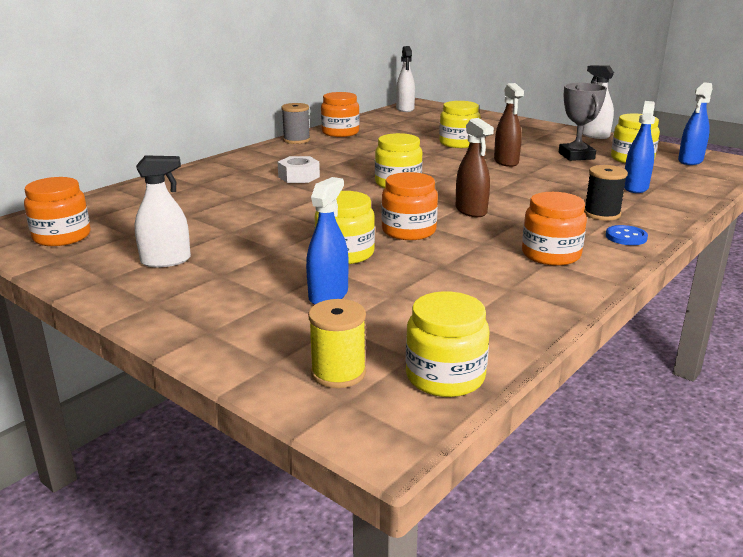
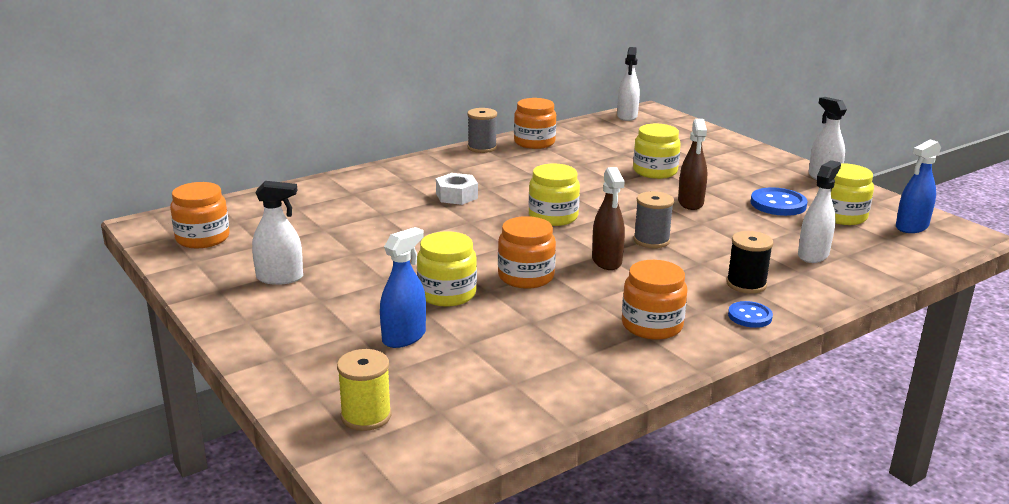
camera: 15 degrees right, 0 degrees up
yellow jar [406,291,490,397] -> none
grey trophy [559,83,607,161] -> blue button [751,187,808,216]
blue spray bottle [624,101,655,193] -> white spray bottle [798,160,841,263]
none -> grey spool [633,191,674,248]

